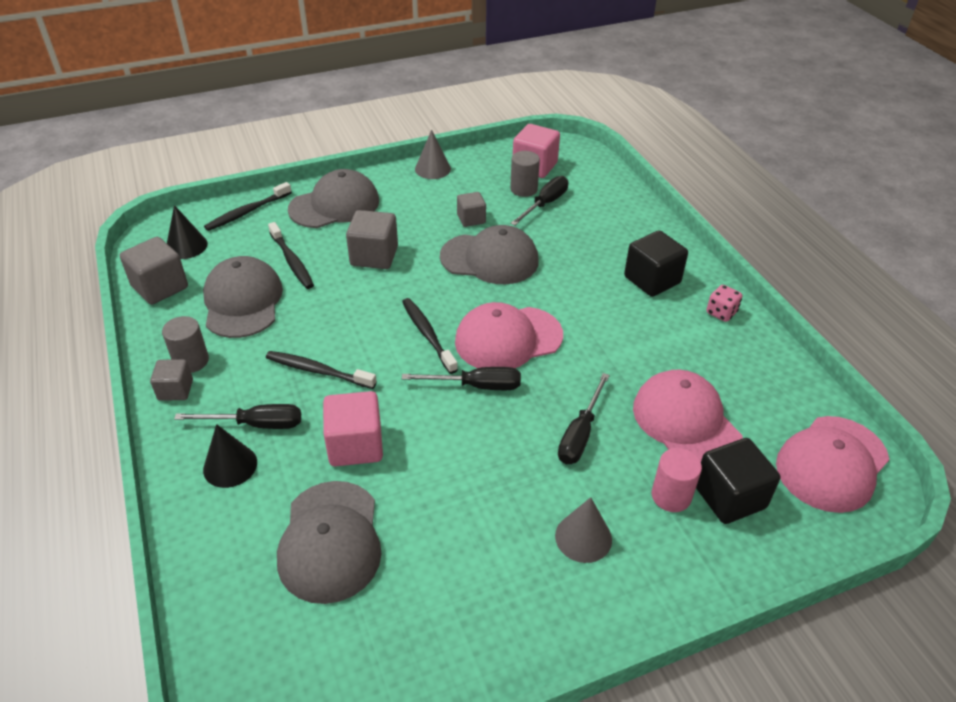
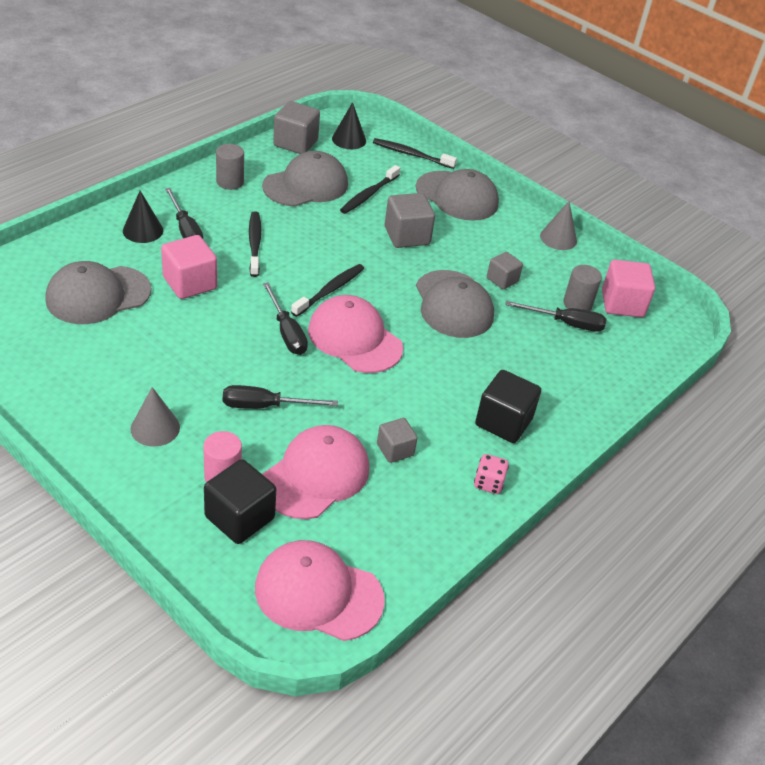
camera: 60 degrees right, 0 degrees up
grey cube [150,359,193,401] -> grey cube moved to [377,418,418,463]

